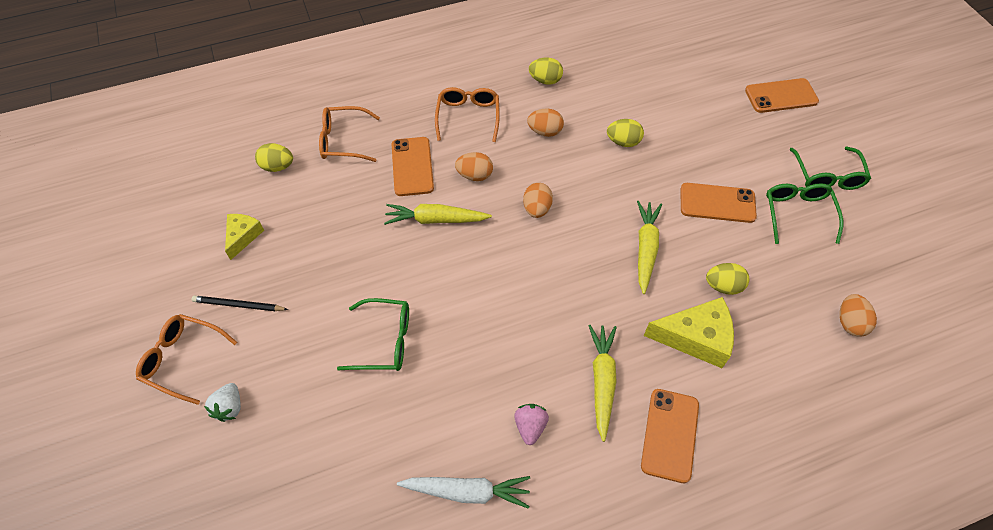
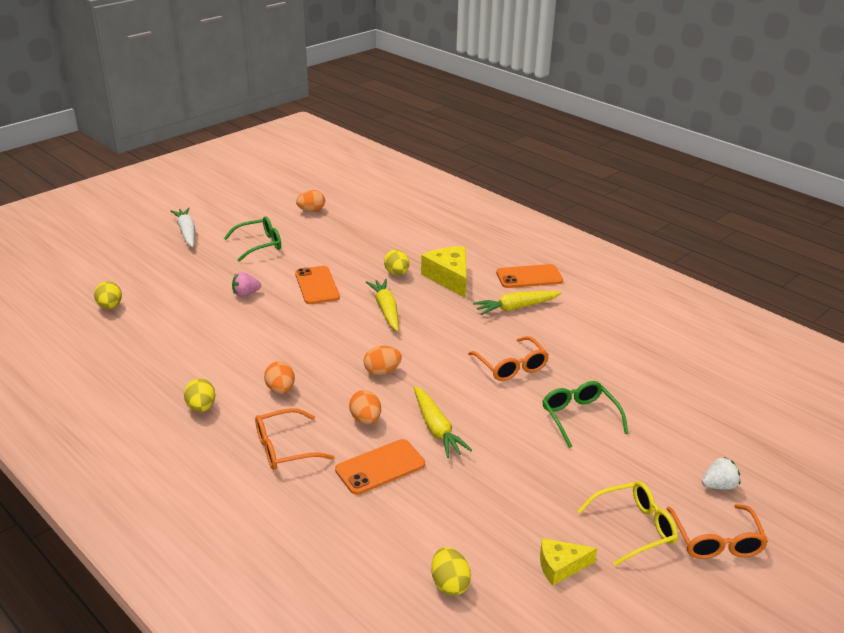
camera: 115 degrees left, 25 degrees down
black pencil [192,295,288,311] -> yellow glasses [577,481,678,566]
orange glasses [319,106,380,162] -> orange glasses moved to [468,336,549,381]
white carrot [397,476,530,509] -> white carrot moved to [170,208,195,247]
pink strawberry [514,404,549,445] -> pink strawberry moved to [232,272,261,297]
yellow egg [607,119,644,147] -> yellow egg moved to [94,281,122,309]
yellow carrot [637,201,662,294] -> yellow carrot turned 90 degrees clockwise [366,279,399,332]
orange phone [745,78,819,113] -> none
green glasses [766,183,843,244] -> none
orange egg [839,294,877,337] -> orange egg moved to [296,190,325,212]

